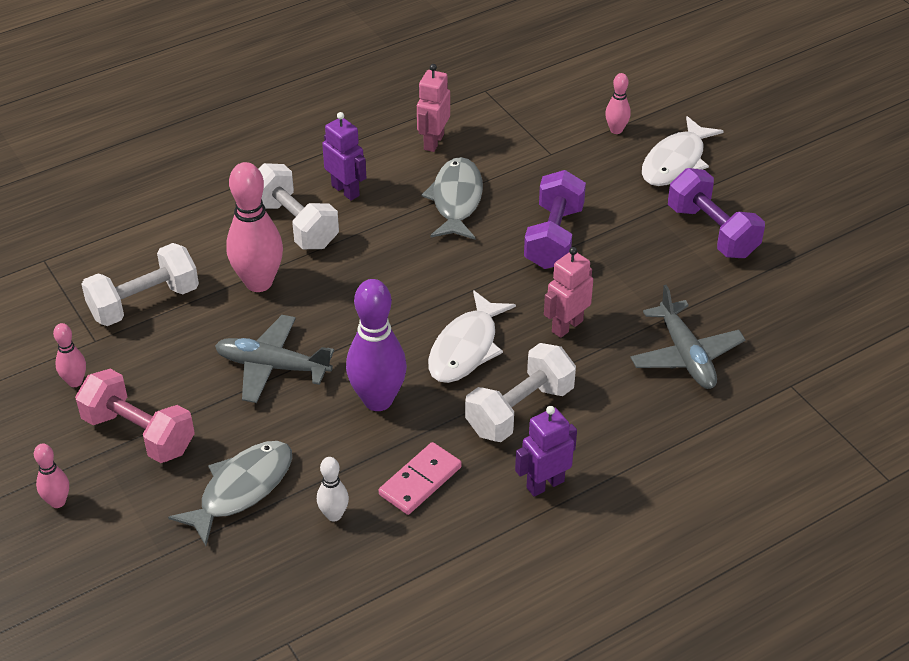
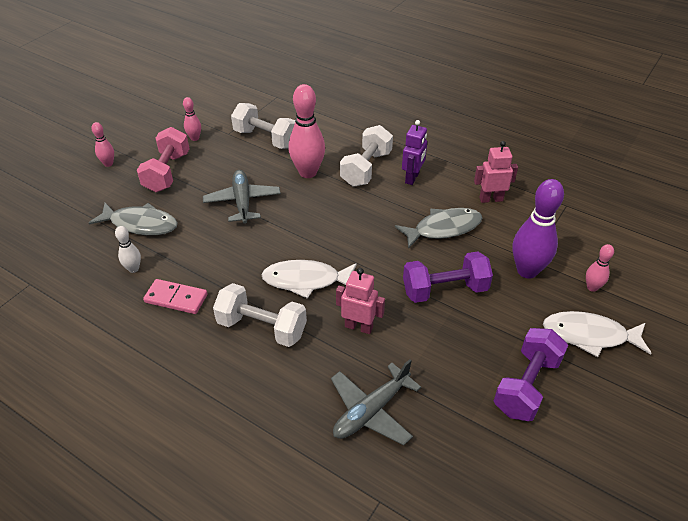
camera: 65 degrees right, 0 degrees up
purple bowling pin [346,279,407,411] -> purple bowling pin moved to [513,179,564,279]
purple robot [515,406,577,497] -> none

